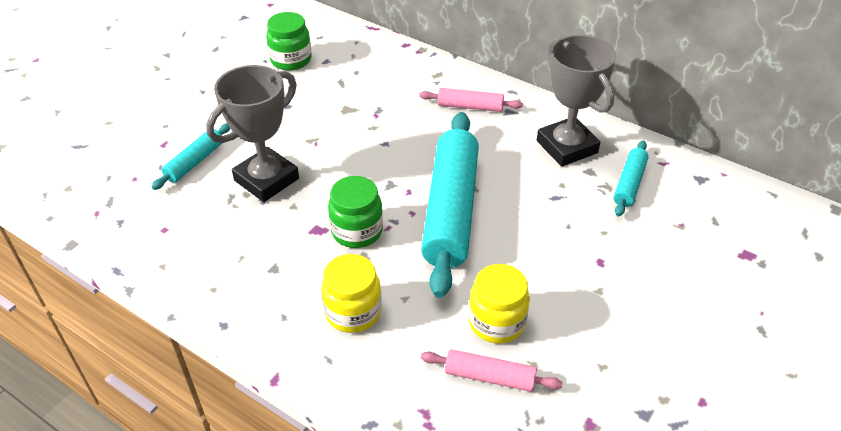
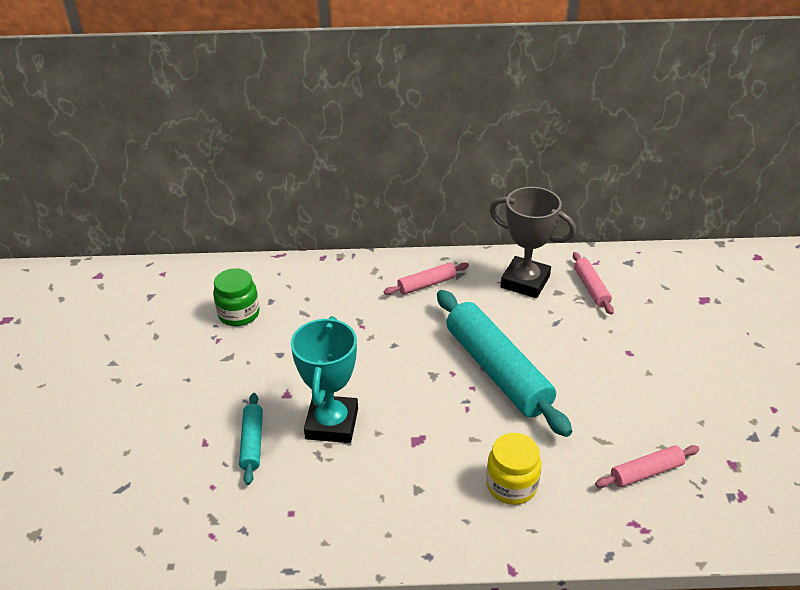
camera: 35 degrees left, 5 degrees down
grey trophy [206,65,299,202] -> turquoise trophy [291,316,358,443]
green jar [328,176,383,248] -> none
yellow jar [468,264,530,343] -> none
turquoise rolling pin [614,141,649,216] -> pink rolling pin [573,252,614,315]

